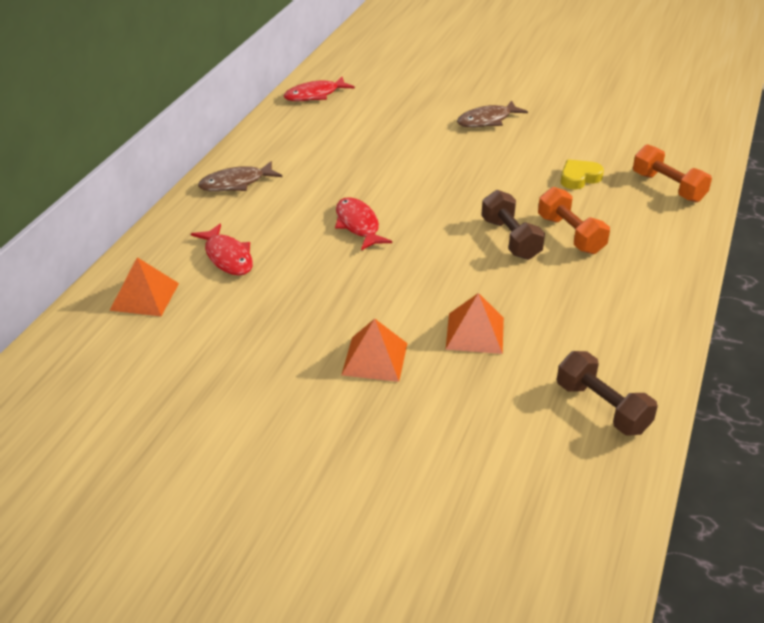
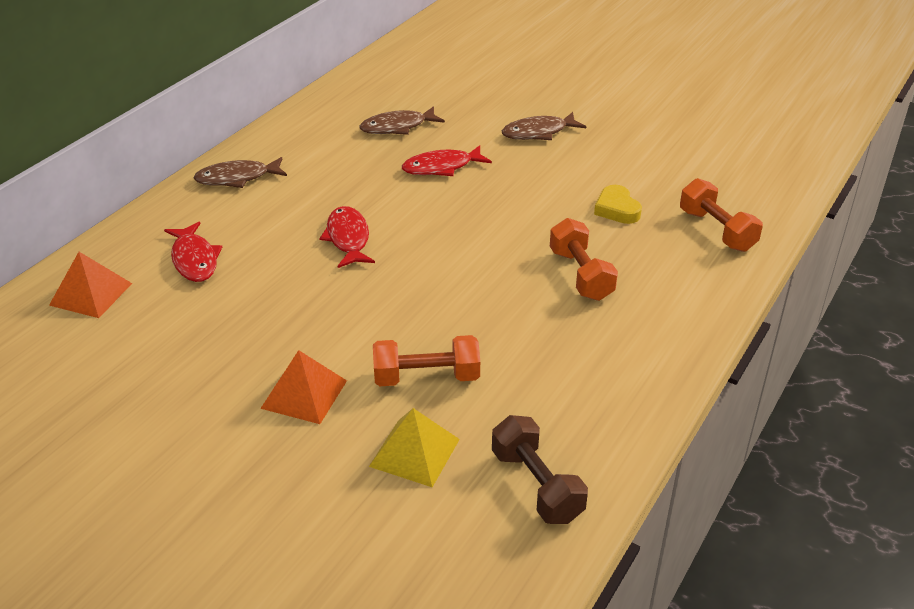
camera: 10 degrees right, 0 degrees up
red fish [284,77,355,101] -> red fish moved to [402,145,492,176]
orange pyramid [446,293,504,354] -> orange dumbbell [373,335,480,386]
brown dumbbell [481,190,545,260] -> none
yellow heart [561,159,604,189] -> yellow heart turned 90 degrees counterclockwise [594,185,642,224]
none -> brown fish [360,106,445,135]
none -> yellow pyramid [369,408,460,487]

